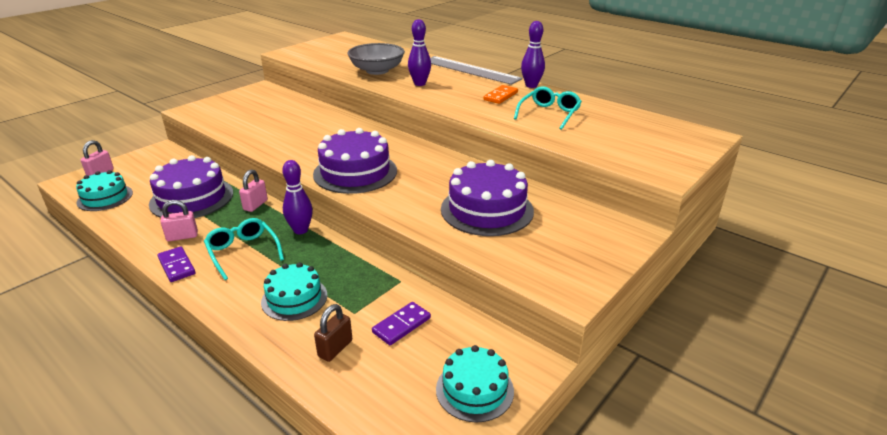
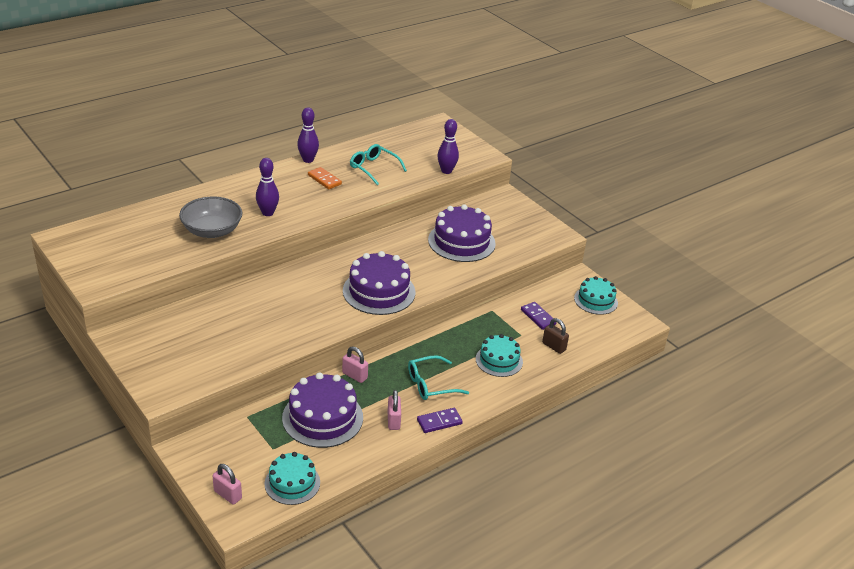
camera: 80 degrees left, 5 degrees up
purple bowling pin [282,160,313,234] -> purple bowling pin moved to [437,119,459,174]
grey ruler [430,56,523,85] -> none

